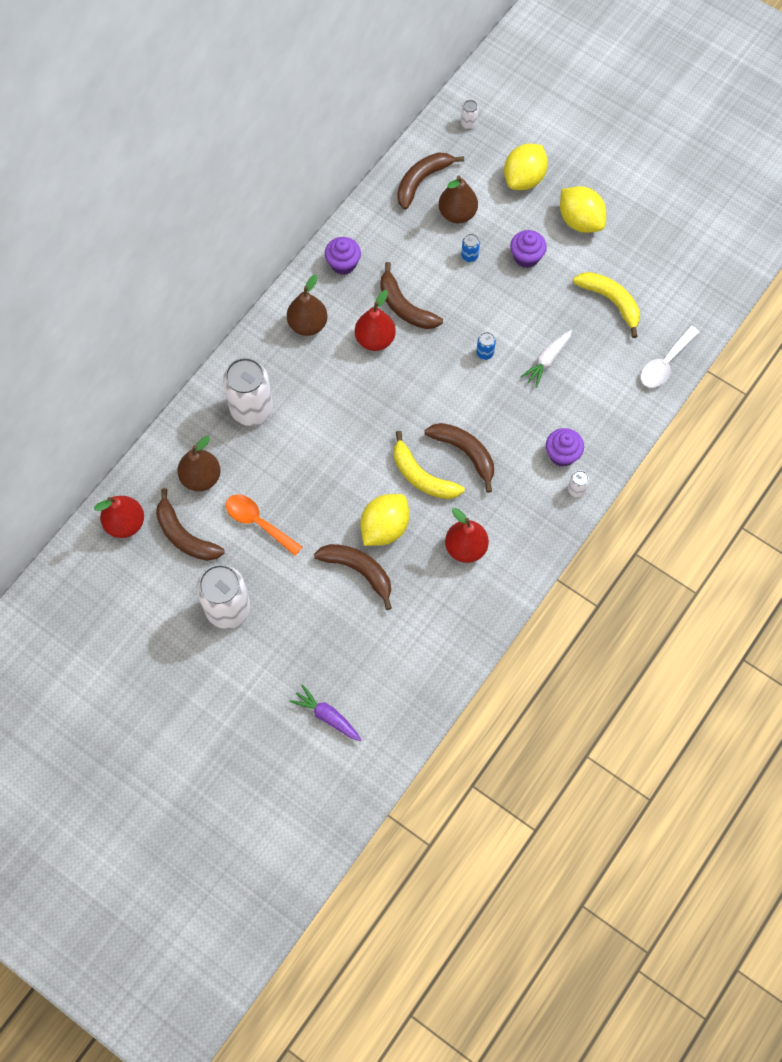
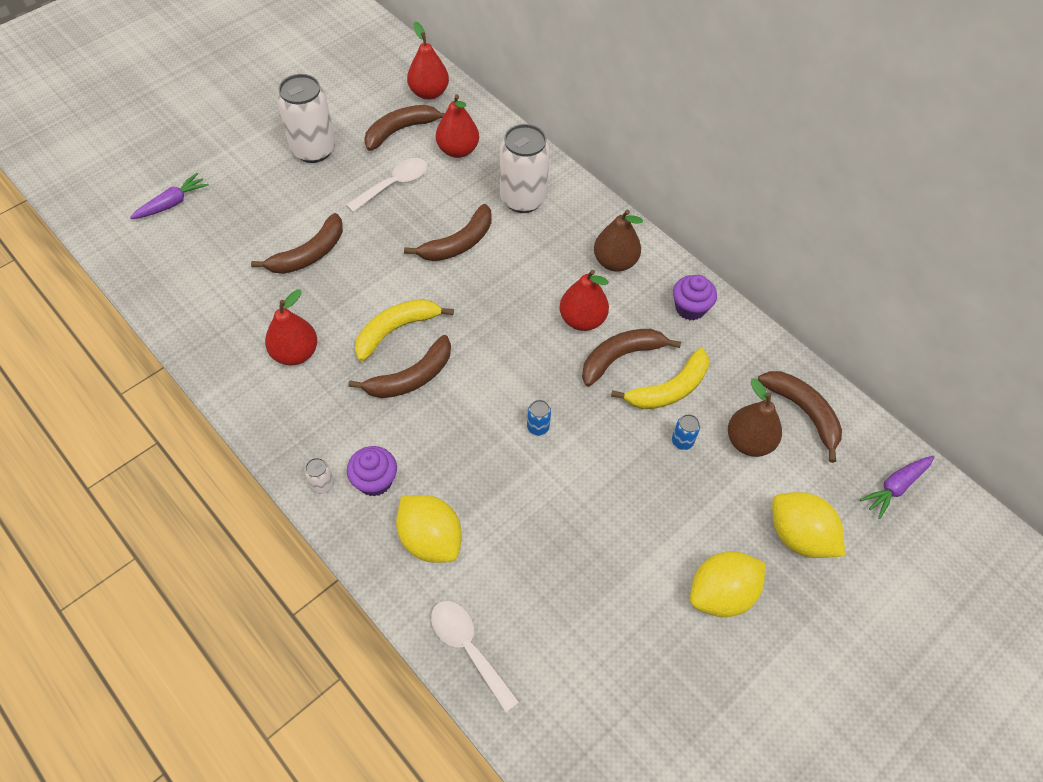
camera: 100 degrees right, 10 degrees down
brown pear [177,436,221,491] -> red pear [436,94,479,158]
orange spoon [226,495,302,556] -> white spoon [346,158,427,212]
yellow lemon [360,494,409,546] -> yellow lemon moved to [396,495,462,563]
white can [461,100,479,129] -> purple carrot [860,456,934,519]
purple cupcake [510,230,547,268] -> none
white carrot [520,330,572,388] -> none
yellow banana [573,272,640,338] -> yellow banana moved to [611,348,709,409]
none -> brown banana [404,204,492,261]

